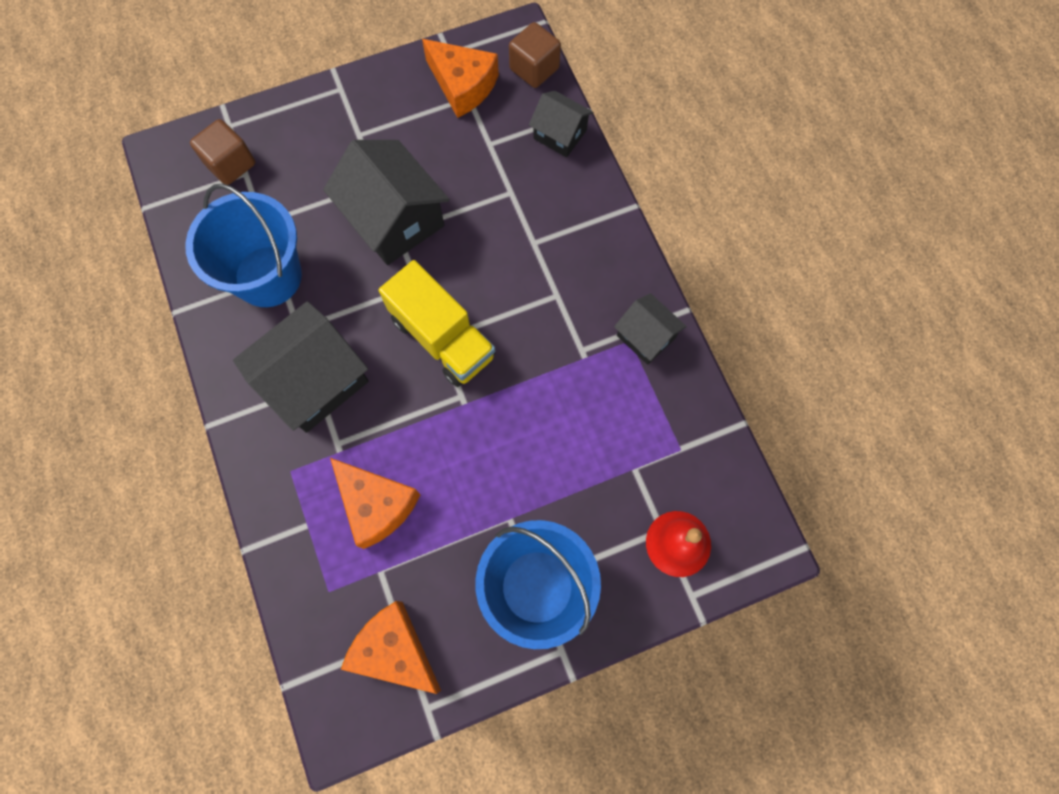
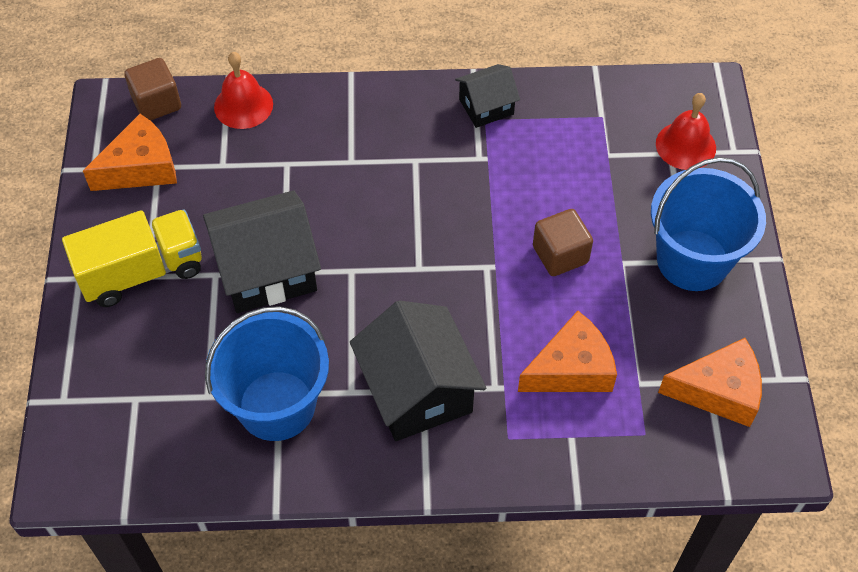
camera: 70 degrees left, 15 degrees down
brown cube [190,119,255,185] -> brown cube moved to [533,209,593,276]
orange cheese [341,601,441,694] -> orange cheese turned 150 degrees counterclockwise [658,338,762,427]
yellow truck [378,260,496,387] -> yellow truck moved to [62,209,202,307]
black house [529,91,593,157] -> red bell [214,52,273,129]

